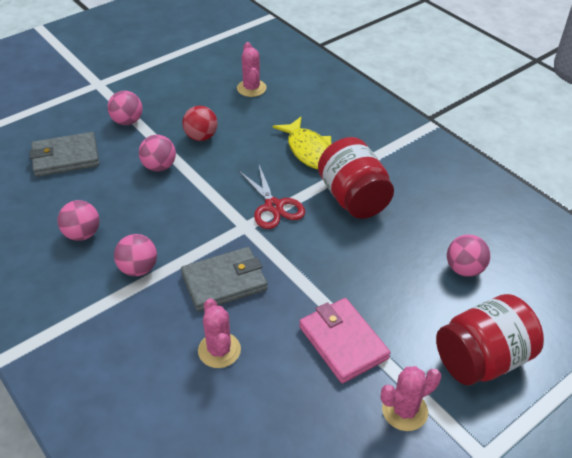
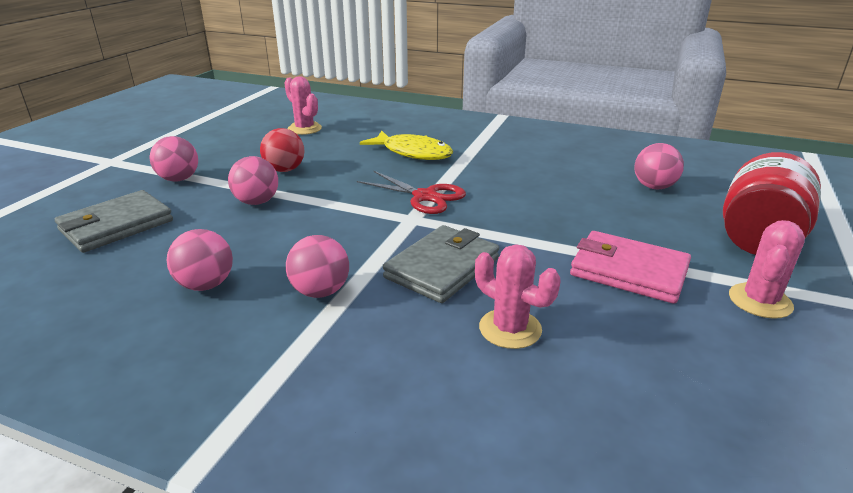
camera: 30 degrees left, 15 degrees down
red jar [318,137,394,219] -> none

